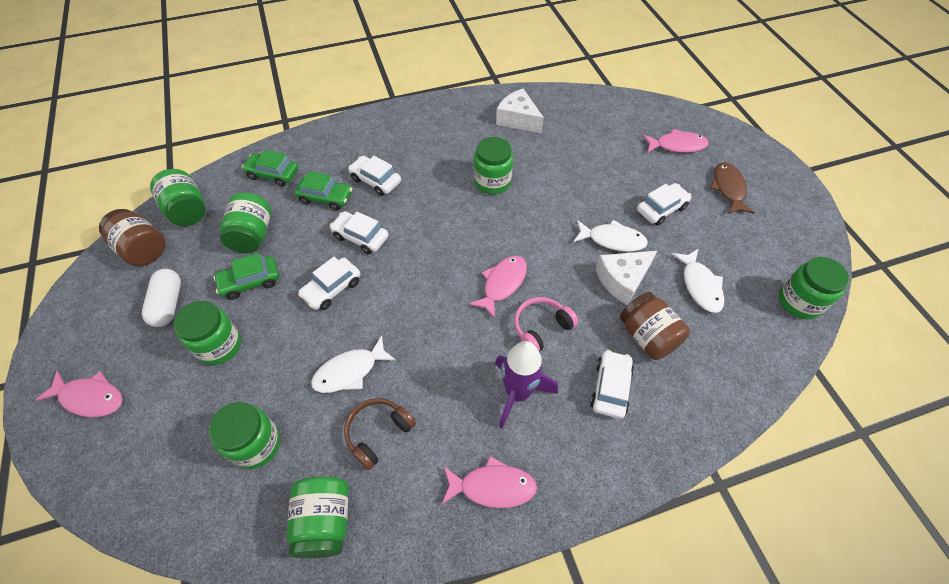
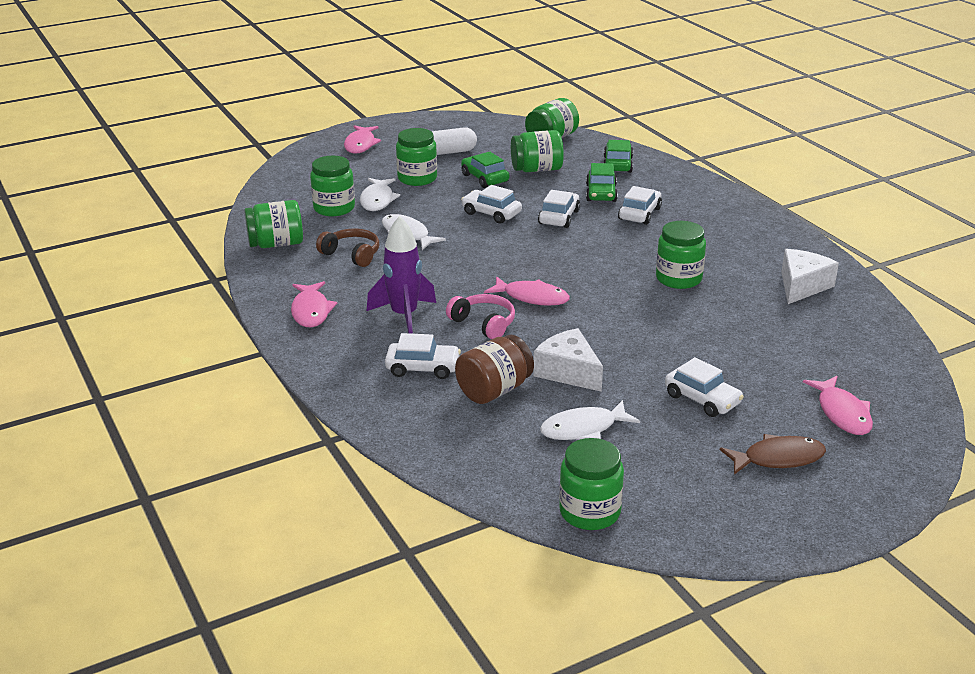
camera: 80 degrees right, 25 degrees down
brown jar [99,209,166,266] -> none
white fish [573,220,648,252] -> white fish moved to [360,178,400,211]

